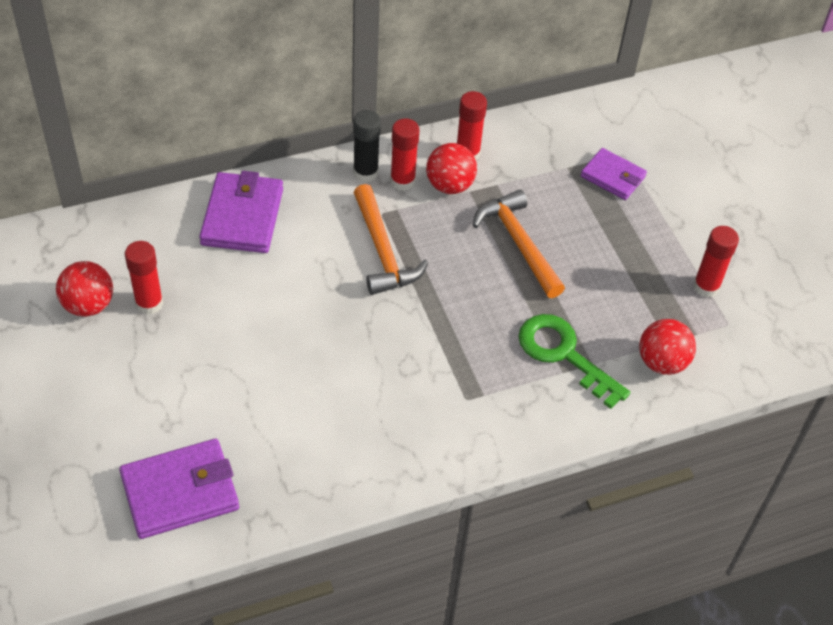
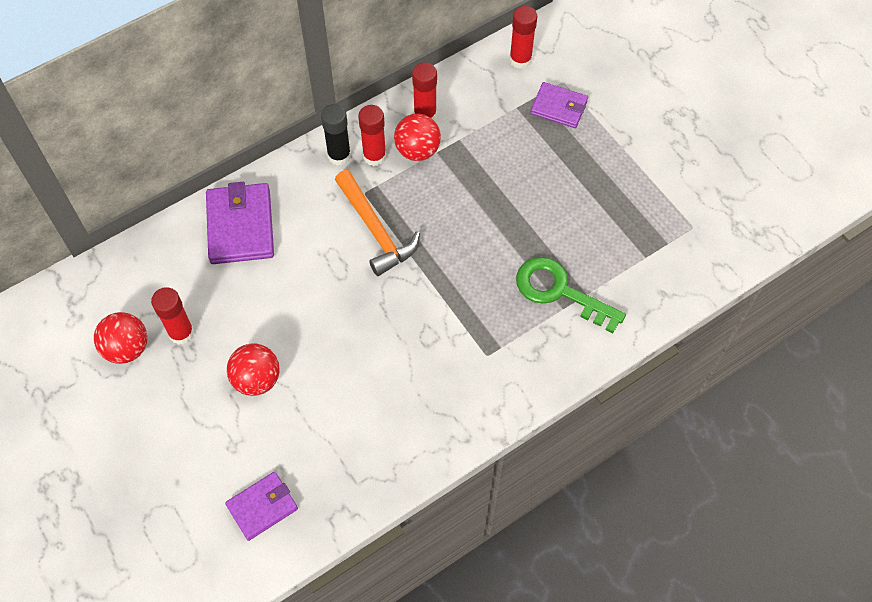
camera: 10 degrees left, 10 degrees up
purple wallet [119,439,239,539] -> purple wallet [225,472,298,541], size x0.63
orange hammer [473,190,565,298] -> none
red ball [639,319,696,375] -> red ball moved to [227,344,280,396]
red glue stick [693,226,739,298] -> red glue stick moved to [510,6,537,69]

